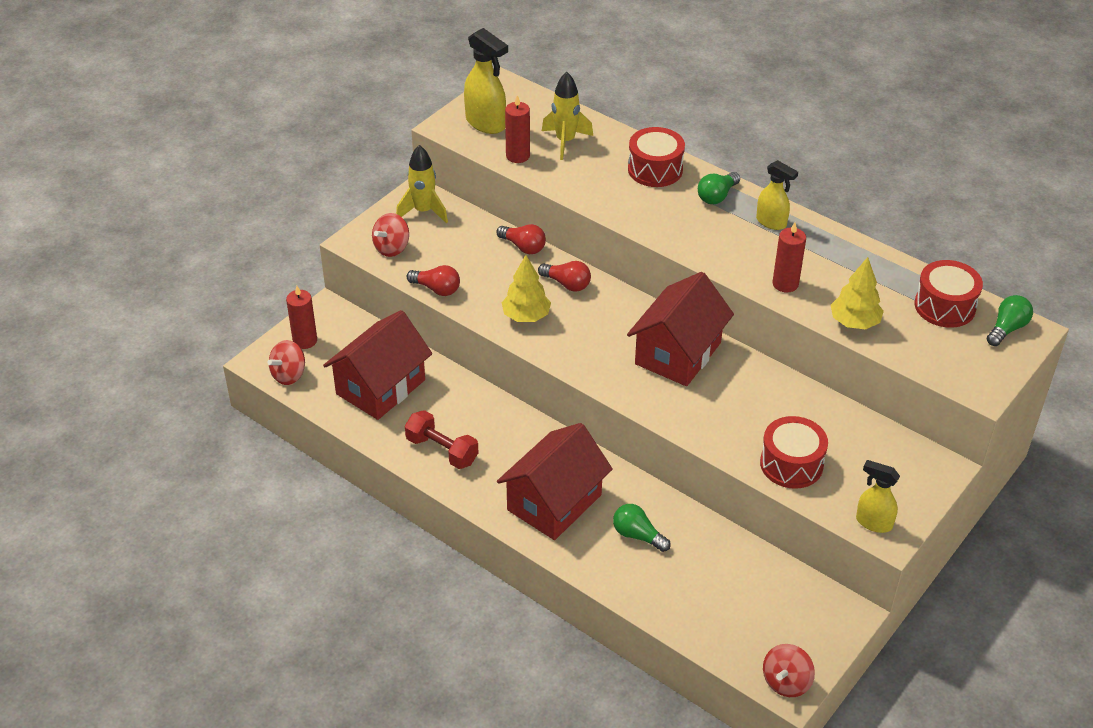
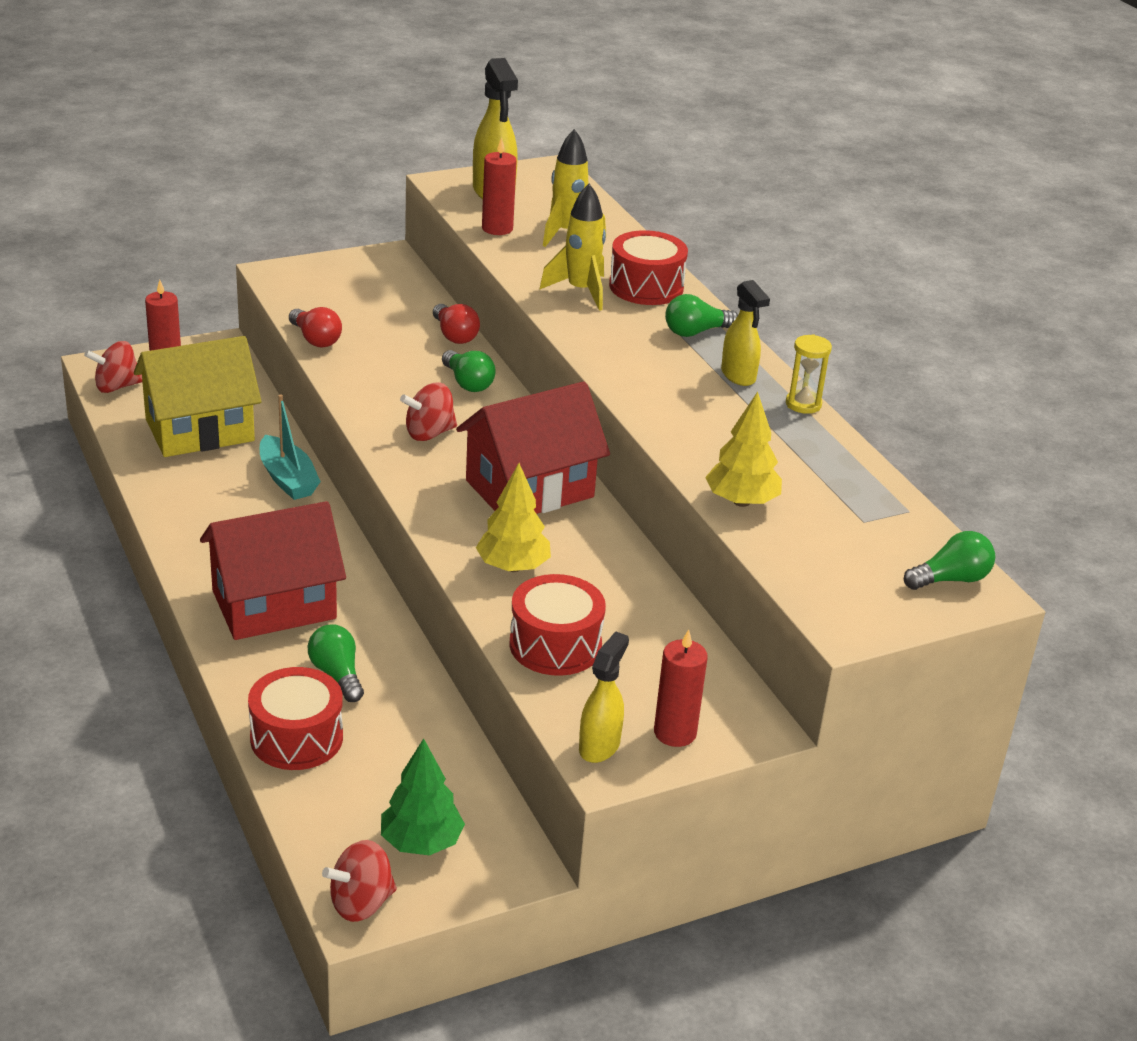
camera: 25 degrees right, 10 degrees down
red house [323,310,432,420] -> yellow house [134,336,262,457]
red spinning top [372,213,409,257] -> red spinning top moved to [400,383,457,441]
yellow rocket [396,145,448,223] -> yellow rocket moved to [540,184,606,311]
red dumbbell [405,410,479,469] -> none
yellow tree [501,255,551,322] -> yellow tree moved to [476,463,551,572]
red light bulb [538,261,591,292] -> green light bulb [442,350,496,392]
red candle [772,222,806,292] -> red candle moved to [654,629,708,747]
yellow spray bottle [856,460,900,533] -> yellow spray bottle turned 60 degrees clockwise [579,632,629,763]
red drum [914,260,983,328] -> red drum moved to [248,667,343,770]
none -> turquoise boat [260,394,321,500]
none -> green tree [381,738,465,855]
none -> yellow hourglass [786,334,832,414]

